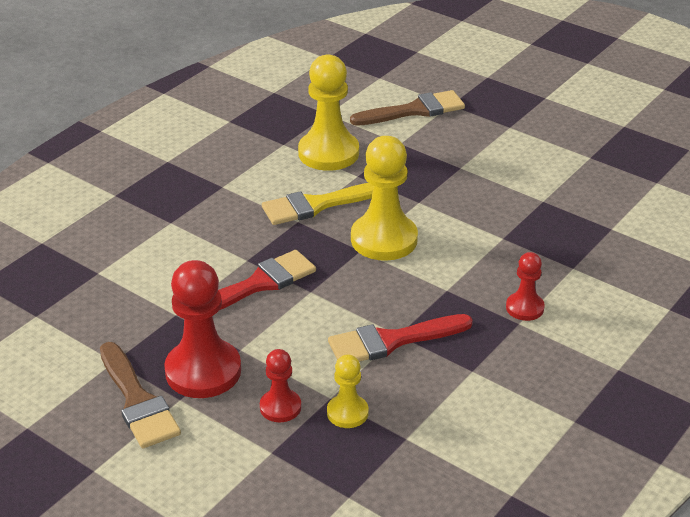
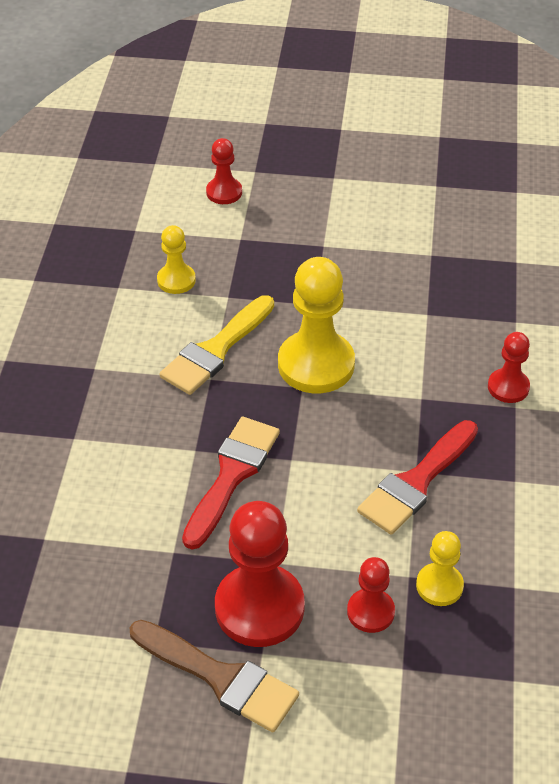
camera: 30 degrees left, 10 degrees up
yellow pawn [298,54,359,171] -> yellow pawn [157,225,196,294], size x0.53
brown brush [350,90,465,126] -> red pawn [206,138,242,204]

